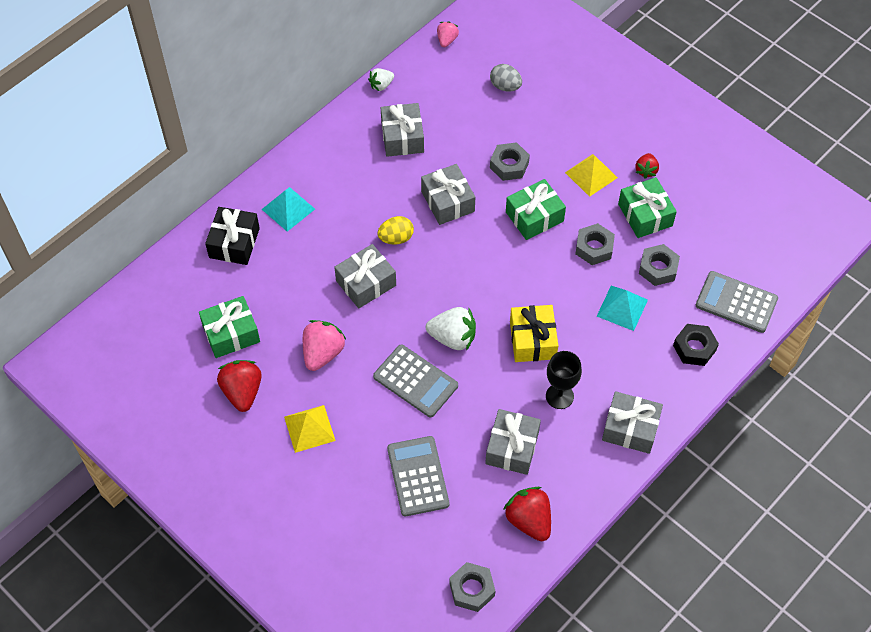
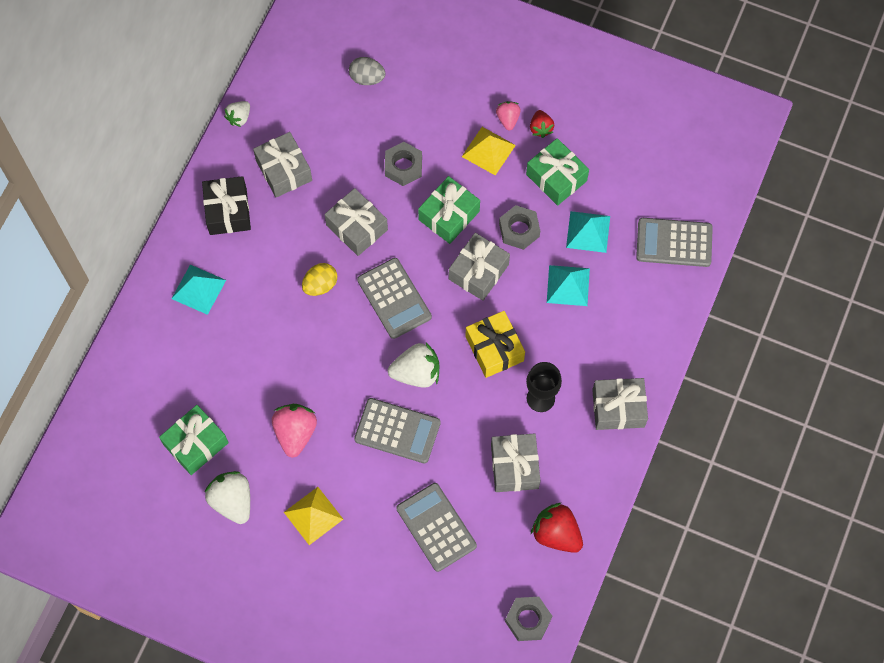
camera: 20 degrees left, 10 degrees up
black gift [205,207,260,265] -> black gift moved to [202,176,251,235]
red strawberry [217,360,262,412] -> white strawberry [205,471,250,524]
grey gift [334,244,396,309] -> grey gift moved to [449,233,510,301]
pink strawberry [437,21,459,47] -> pink strawberry moved to [496,101,521,130]
grey nut [639,244,680,286] -> turquoise pyramid [566,211,610,253]
black nut [673,324,719,366] -> none
none -> grey calculator [357,258,432,339]

